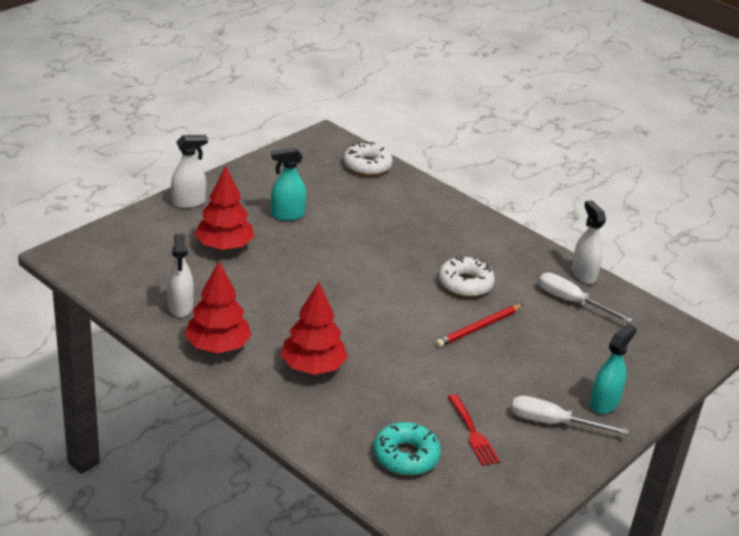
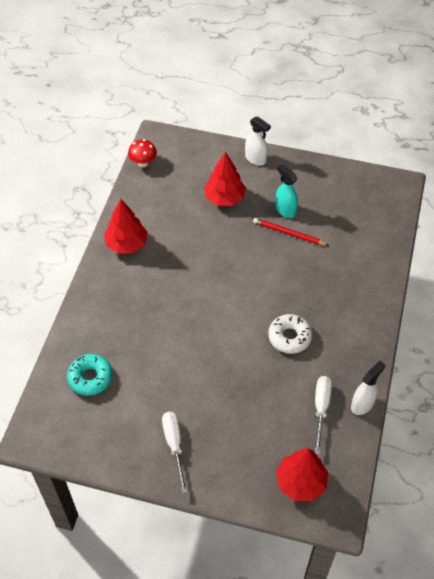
camera: 65 degrees right, 20 degrees up
white spray bottle [167,234,194,318] -> none
red tree [280,282,348,375] -> red tree moved to [276,448,328,501]
white donut [343,142,393,176] -> none
red pencil [436,304,523,347] -> red pencil moved to [253,218,328,245]
red fork [448,394,500,466] -> none
turquoise spray bottle [590,324,636,414] -> none
none -> red mushroom [128,139,157,167]

